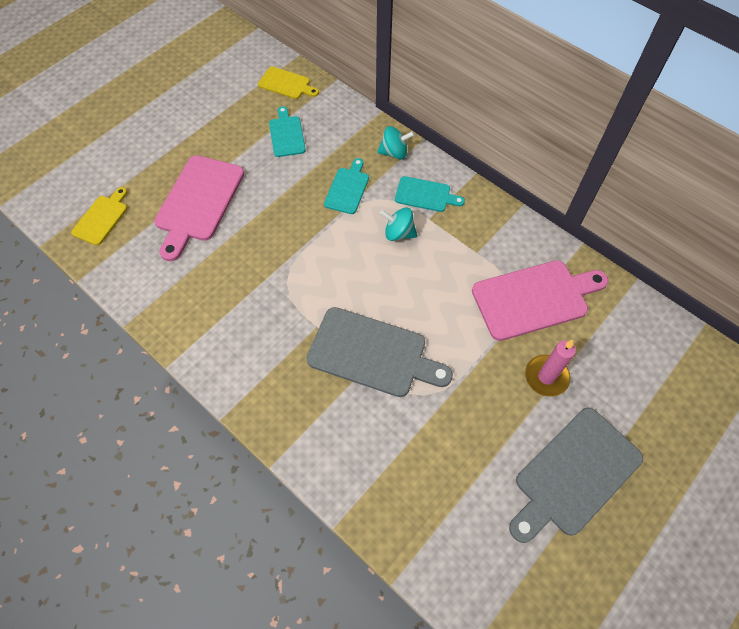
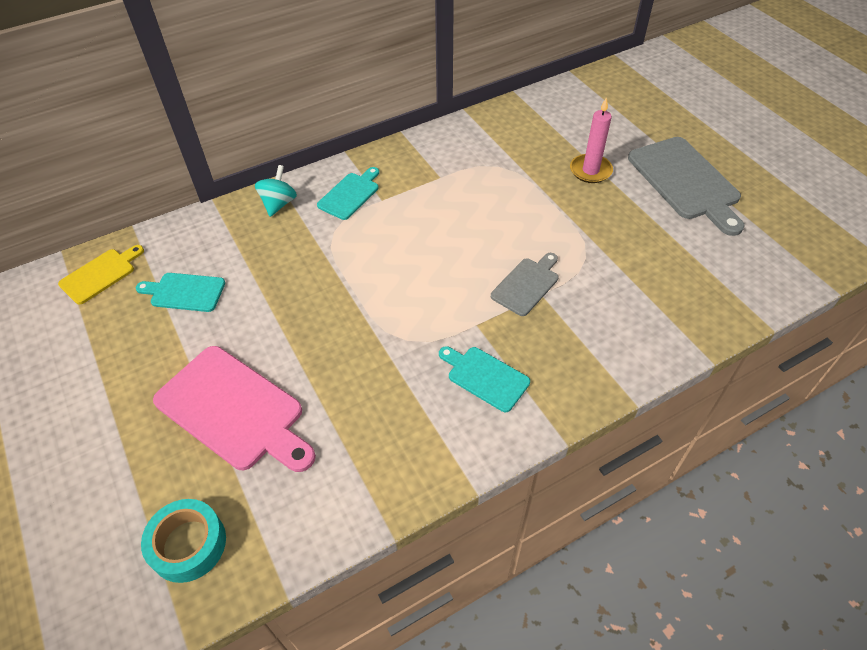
camera: 70 degrees left, 10 degrees down
yellow cutting board [71,187,127,245] -> turquoise tape [141,499,226,583]
grey cutting board [306,307,453,397] -> grey cutting board [491,253,558,316], size x0.55
turquoise cutting board [324,158,369,214] -> turquoise cutting board moved to [439,346,530,412]
turquoise spinning top [380,208,417,241] -> none
pink cutting board [472,260,608,341] -> none

